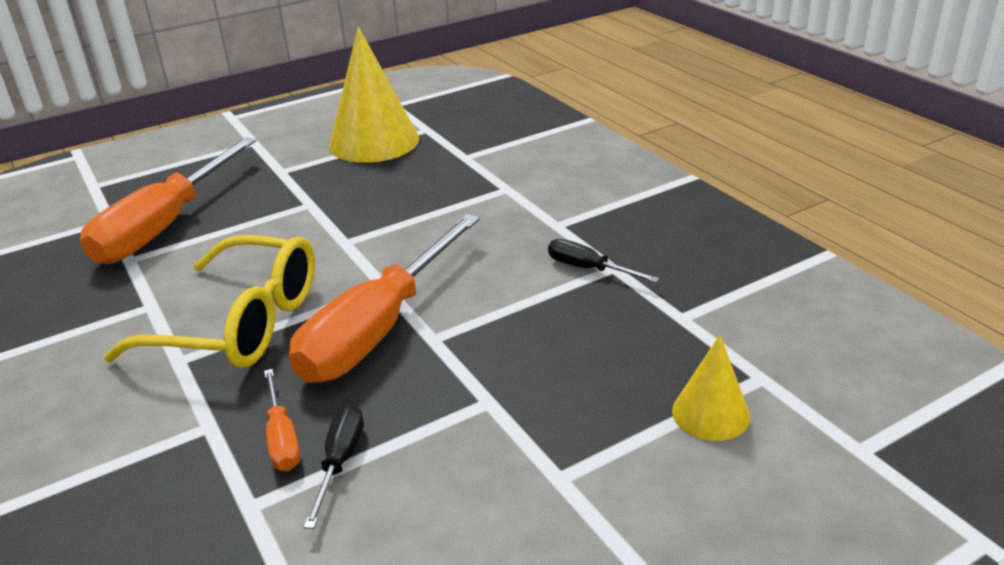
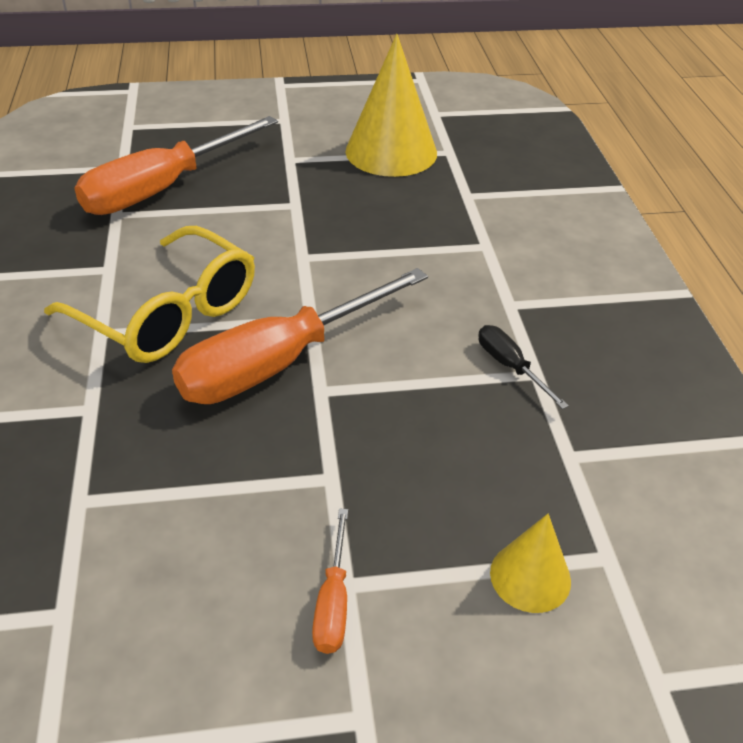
camera: 20 degrees right, 10 degrees up
orange screwdriver [264,369,300,471] -> orange screwdriver moved to [312,508,348,654]
black screwdriver [304,405,364,529] -> none

